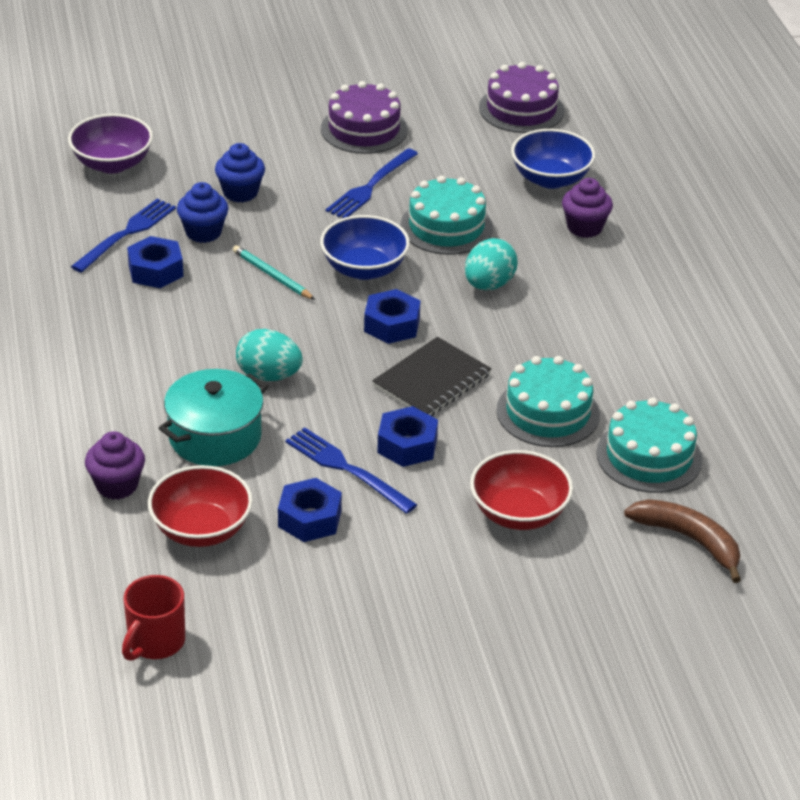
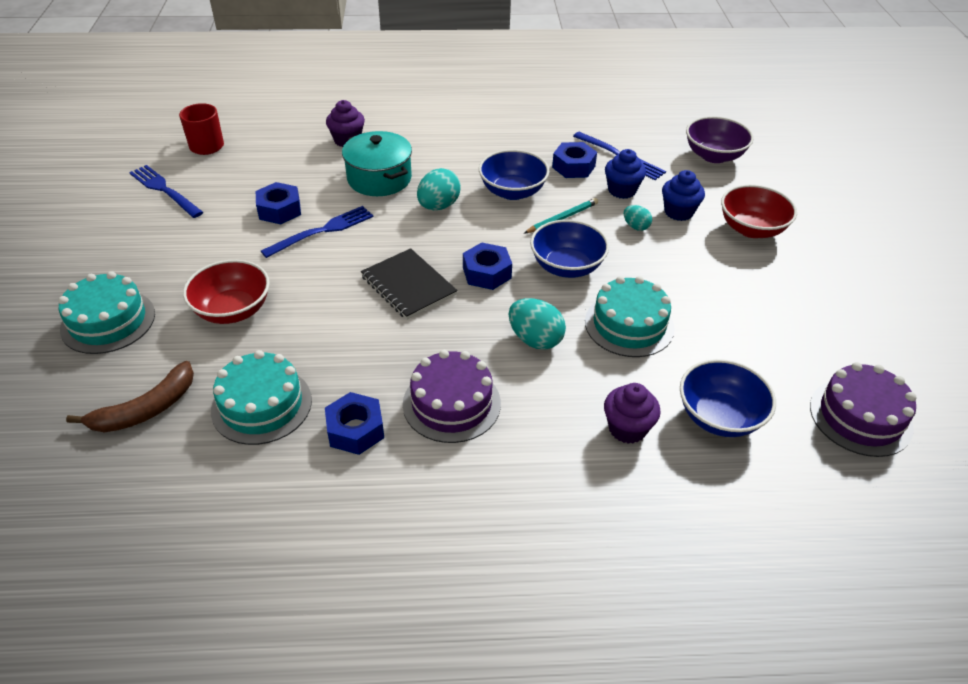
camera: 100 degrees right, 5 degrees up
red bowl [148,465,253,547] -> red bowl moved to [721,185,797,238]
purple cake [321,81,408,154] -> purple cake moved to [403,350,501,443]
blue fork [326,148,418,218] -> blue fork moved to [129,165,203,218]
blue nut [377,406,438,467] -> blue nut moved to [325,392,384,455]
turquoise cake [496,356,600,447] -> turquoise cake moved to [58,271,155,354]
none -> blue bowl [479,150,549,200]
none -> turquoise egg [624,205,652,231]

